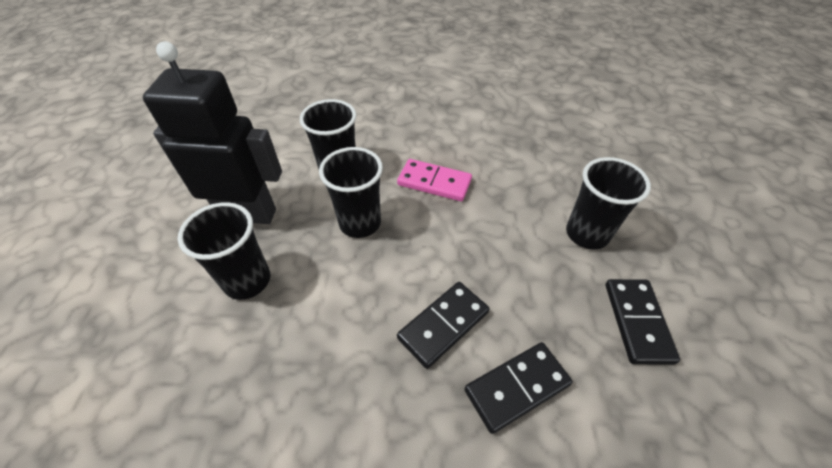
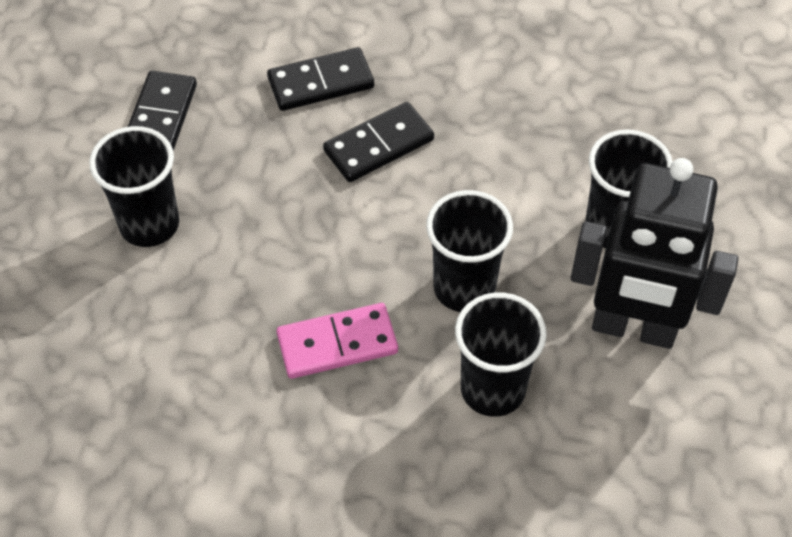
camera: 170 degrees left, 5 degrees up
pink domino [397,159,472,201] -> pink domino turned 45 degrees counterclockwise [277,303,398,379]

